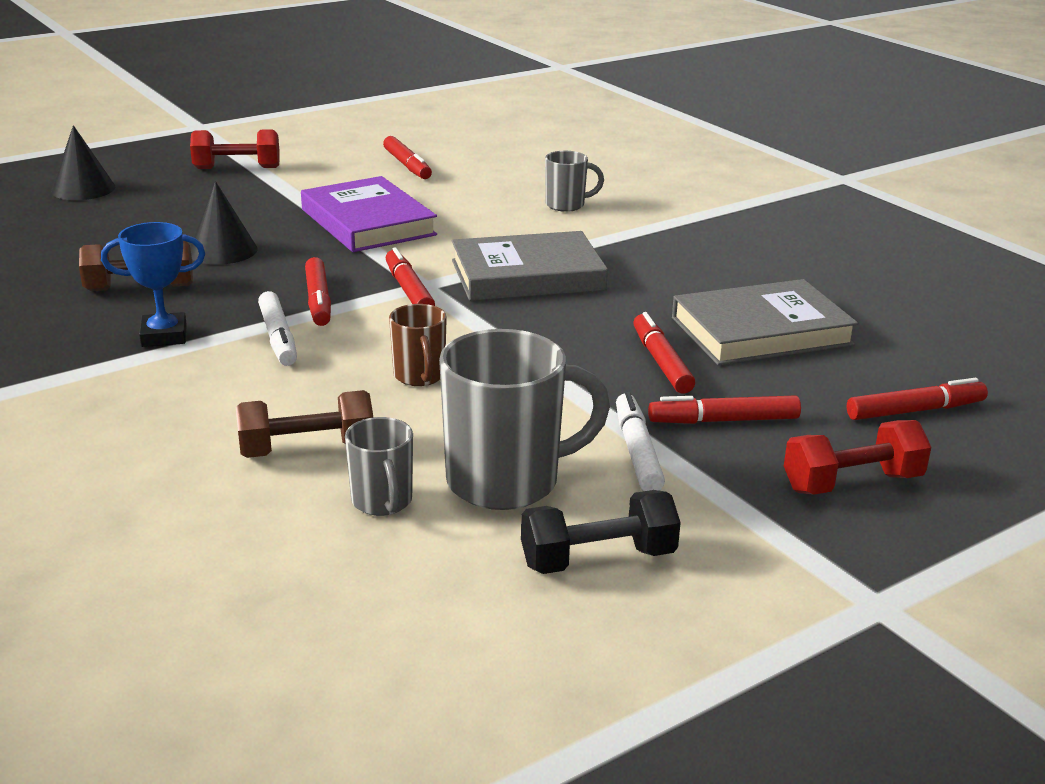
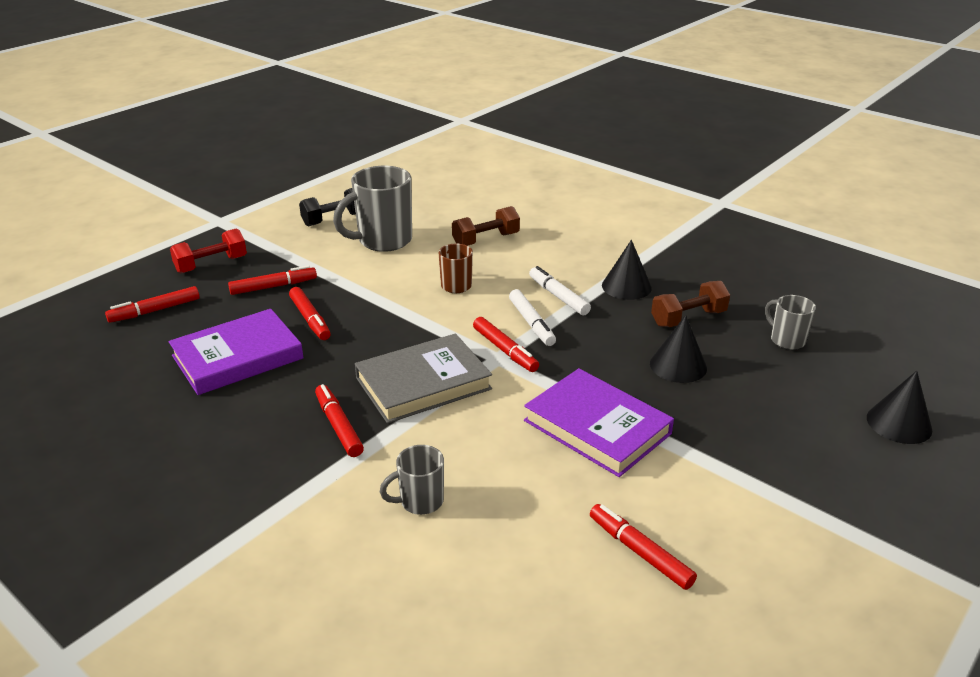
camera: 165 degrees right, 5 degrees up
blue trophy [101,222,205,347] -> black cone [602,240,652,300]
red dumbbell [190,129,280,169] -> none
red marker [305,257,331,326] -> red marker moved to [315,384,364,457]
grey mug [345,417,413,516] -> grey mug moved to [765,295,816,350]
white marker [616,392,665,491] -> white marker moved to [509,289,556,346]
grey book [672,279,858,365] -> purple book [168,309,304,395]

